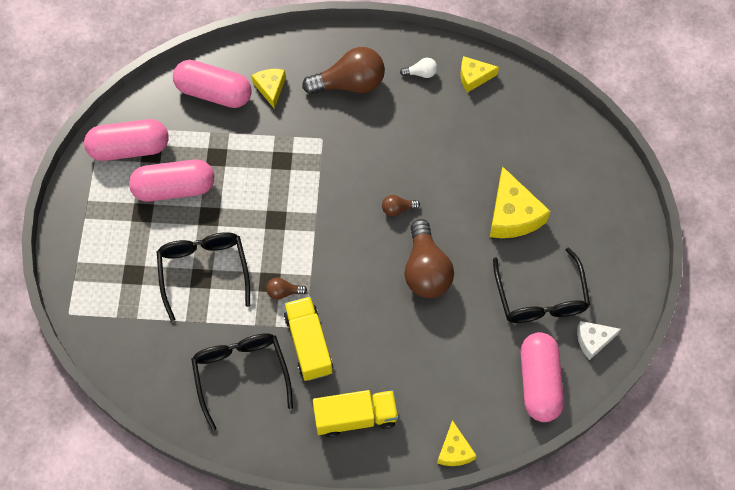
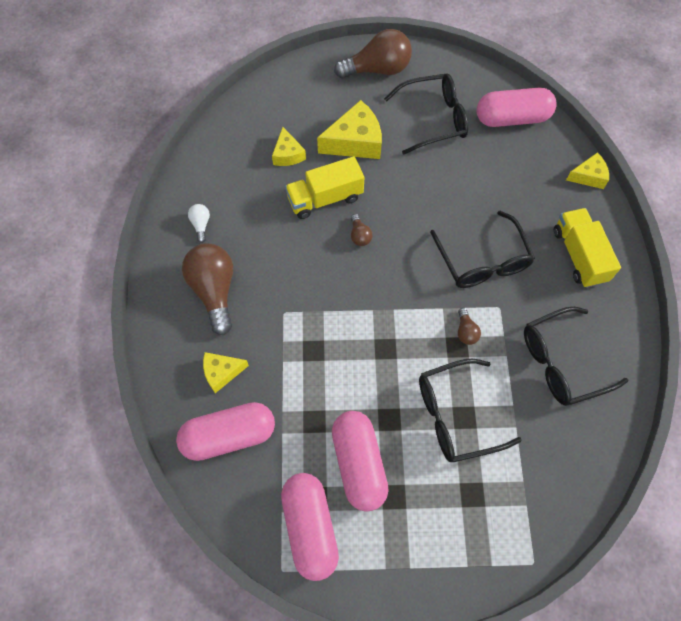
camera: 95 degrees left, 0 degrees up
pink capsule [173,60,252,108] -> pink capsule turned 60 degrees clockwise [176,402,275,461]
yellow truck [284,296,333,381] -> yellow truck moved to [285,156,365,219]
brown light bulb [404,219,454,298] -> brown light bulb moved to [334,29,412,79]
yellow cheese [460,56,499,93] -> yellow cheese moved to [272,127,306,166]
white cheese [577,321,621,360] -> none
none -> black glasses [430,211,535,288]

